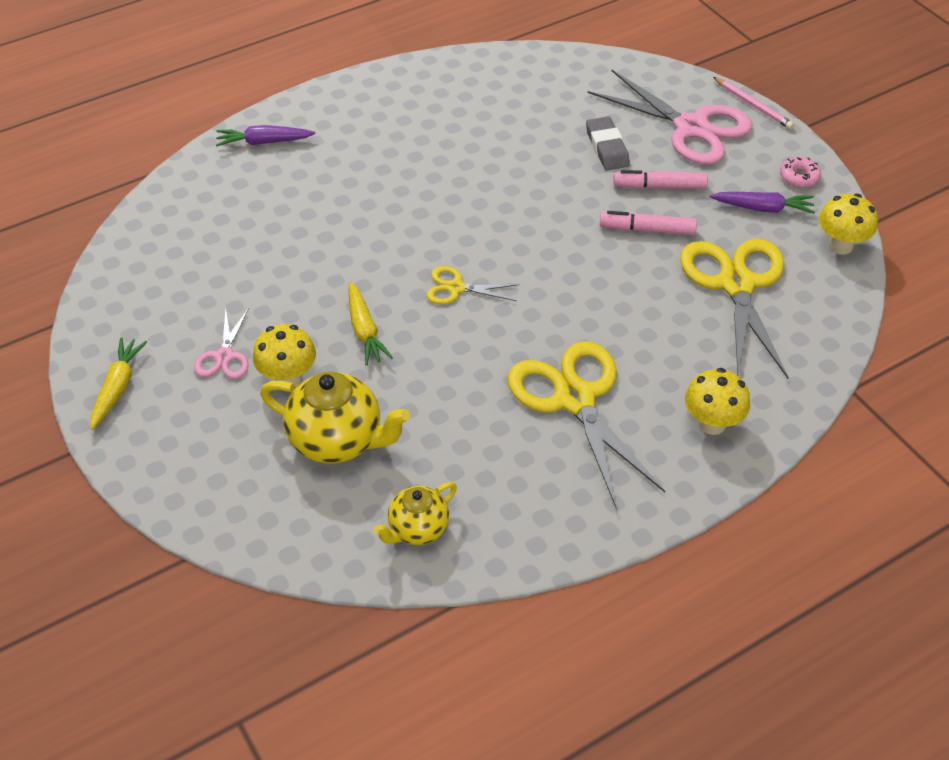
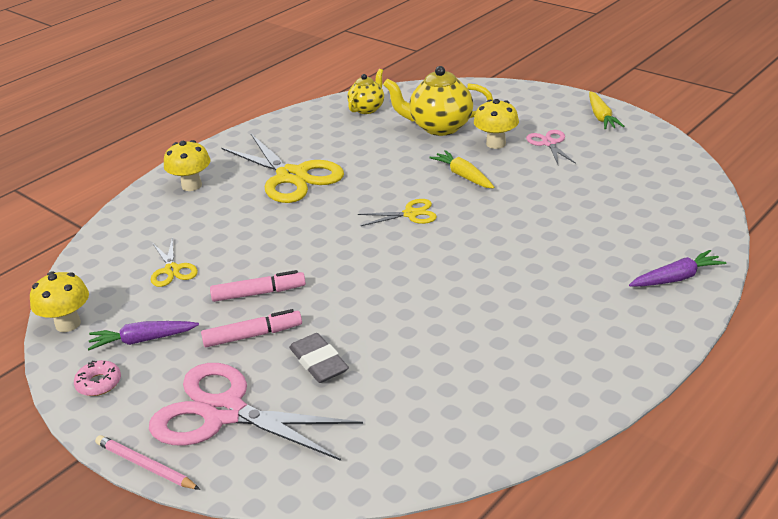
camera: 165 degrees right, 15 degrees down
yellow scissors [680,239,789,378] -> yellow scissors [151,237,198,287], size x0.49

